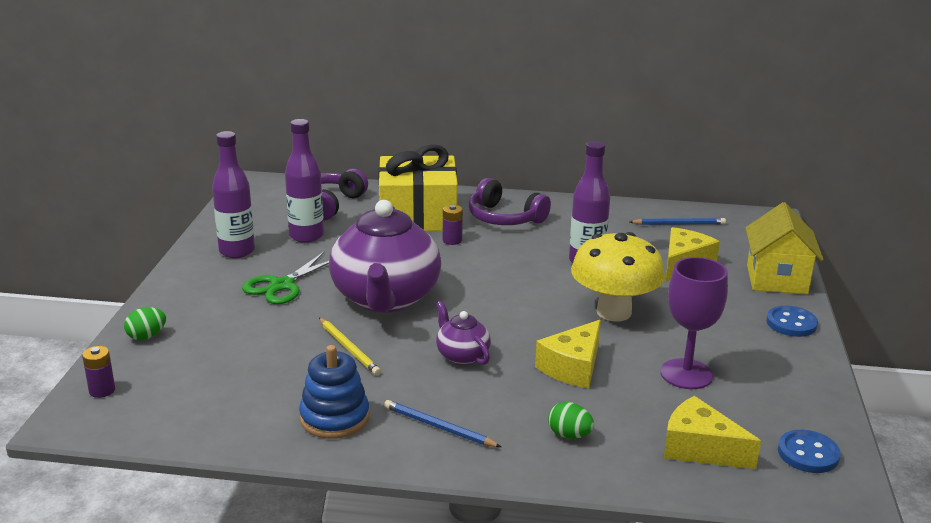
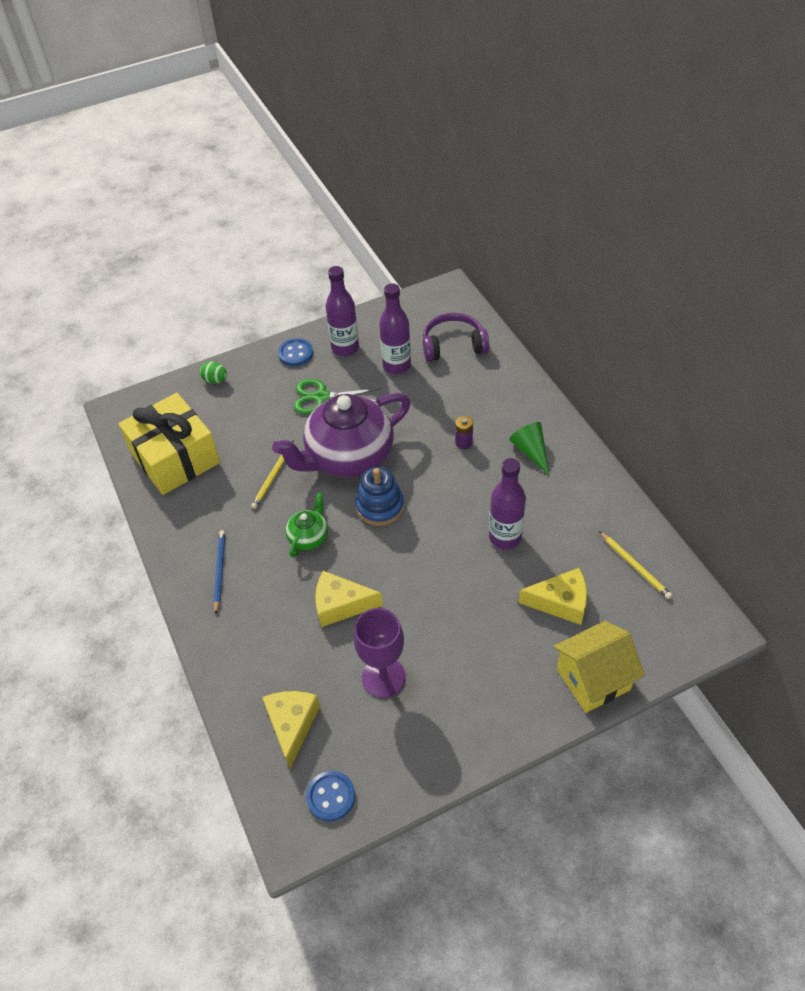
camera: 60 degrees right, 25 degrees up
purple battery [82,346,115,398] -> none
blue stacking toy [299,345,369,439] -> blue stacking toy moved to [355,467,404,526]
yellow gift [378,144,458,231] -> yellow gift moved to [119,393,220,495]
purple teapot [436,301,491,365] -> green teapot [285,492,328,557]
purple headphones [469,178,551,225] -> green cone [509,422,549,475]
green egg [548,402,594,439] -> none
yellow mushroom [571,232,665,321] -> none
blue pencil [630,218,726,225] -> yellow pencil [599,531,672,599]
blue button [766,306,818,337] -> blue button moved to [278,338,313,366]

